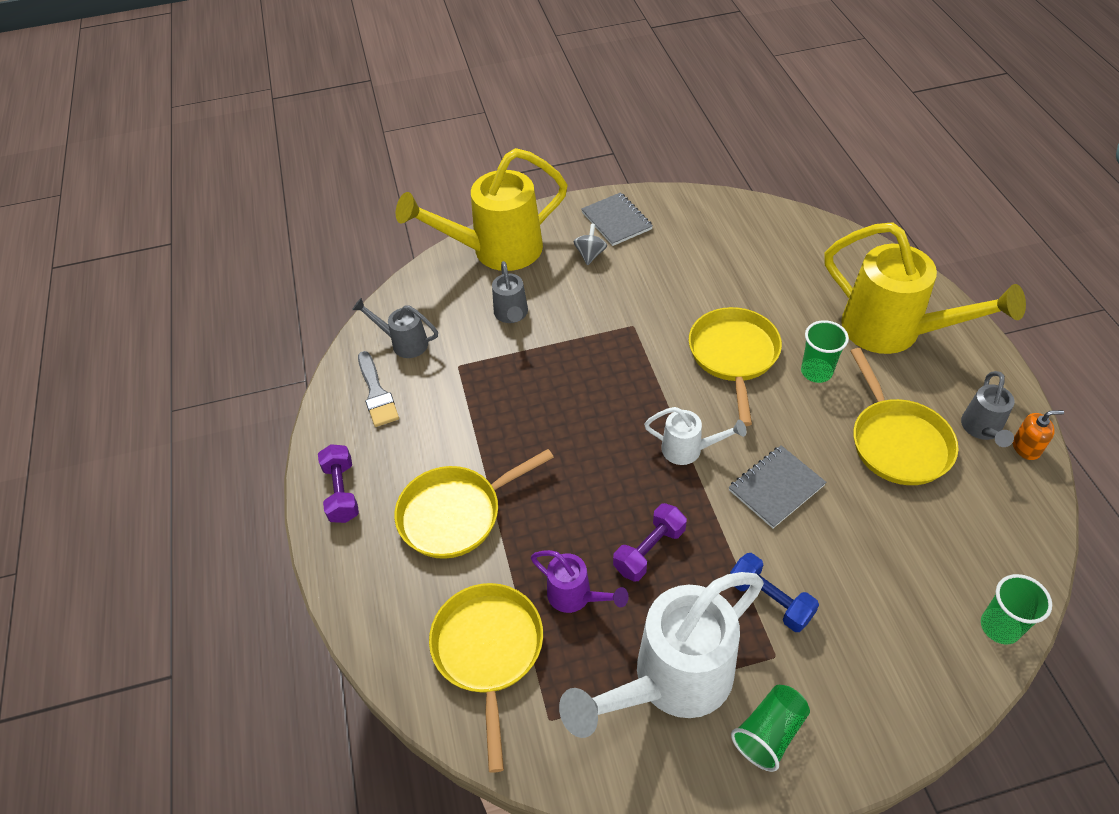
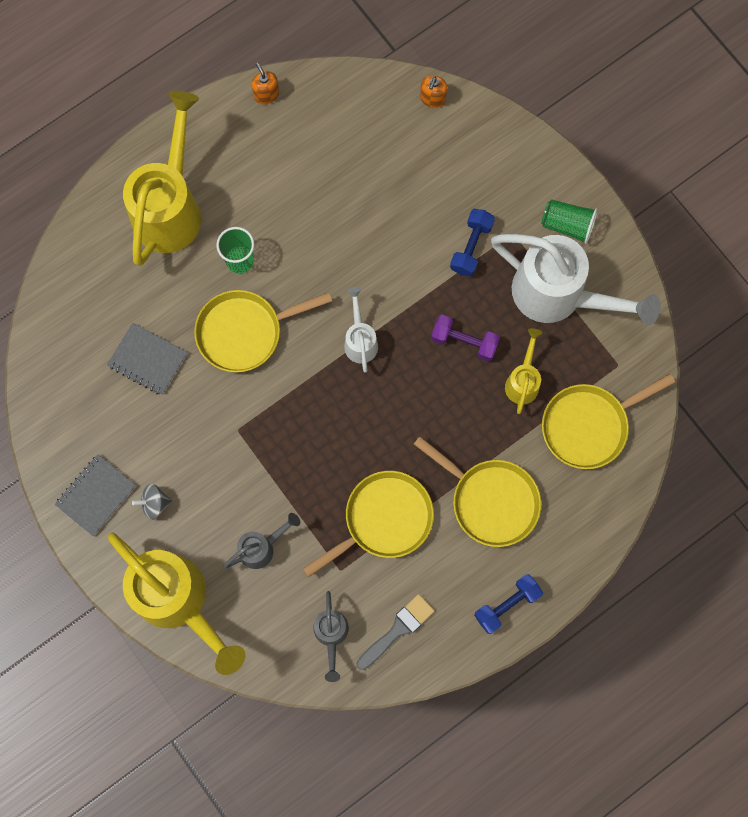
camera: 115 degrees left, 25 degrees up
purple dumbbell [318,444,359,523] -> blue dumbbell [474,574,543,634]
purple watering can [531,550,629,613] -> yellow watering can [505,328,542,414]
grey notebook [729,445,827,528] -> grey notebook moved to [107,323,188,395]
yellow pan [850,348,959,485] -> yellow pan moved to [303,471,434,578]
grey watering can [961,371,1015,447] -> none
green cup [981,574,1052,645] -> orange soap dispenser [420,75,447,108]

